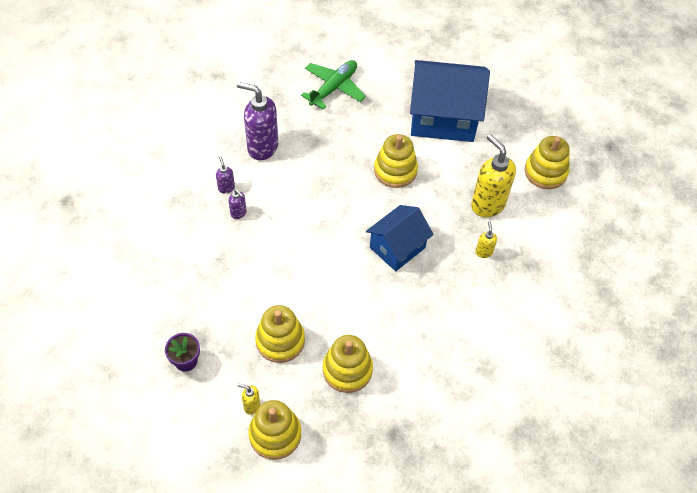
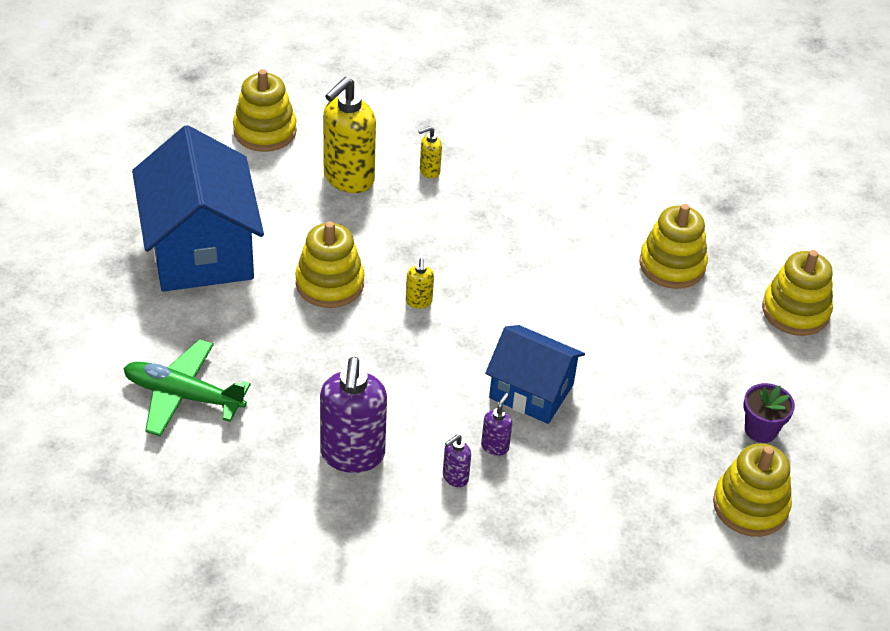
camera: 110 degrees left, 10 degrees down
yellow soap dispenser [238,383,260,415] -> yellow soap dispenser moved to [406,258,434,309]
yellow stacking toy [255,305,305,363] -> yellow stacking toy moved to [713,443,792,537]
blue house [366,205,434,271] -> blue house moved to [485,325,585,424]

